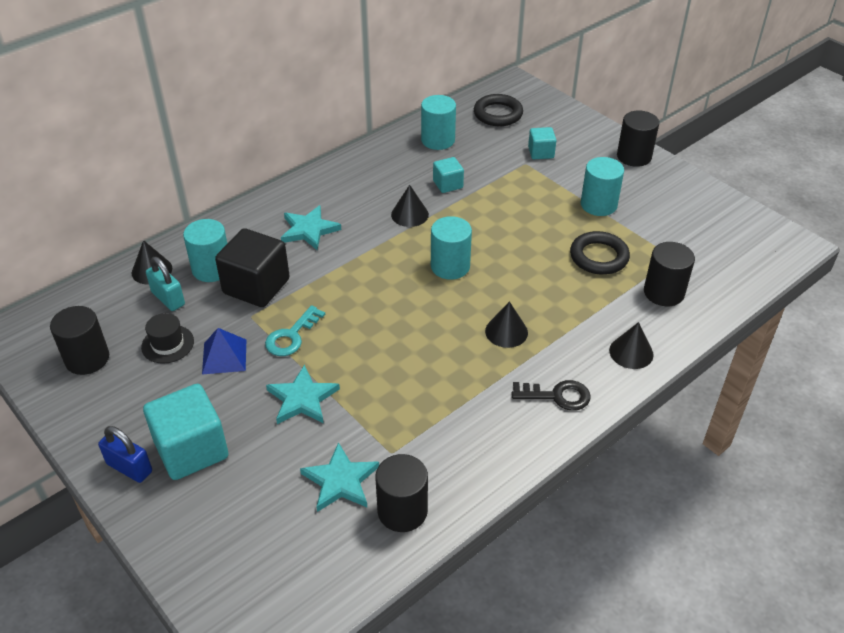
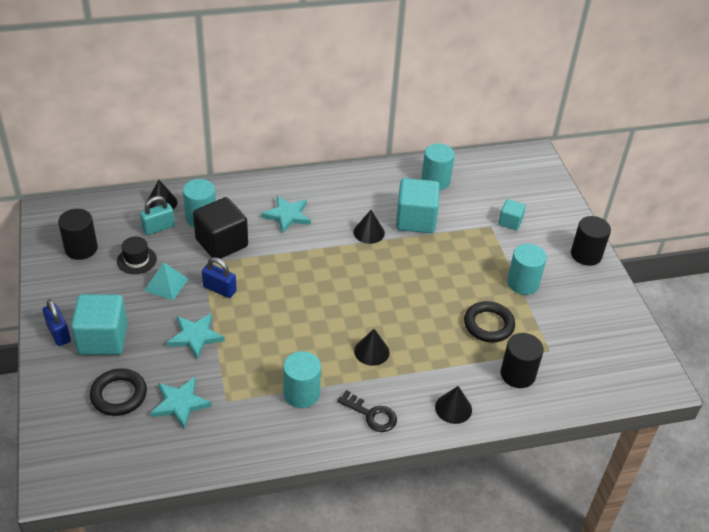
camera: 25 degrees right, 0 degrees up
turquoise padlock [146,257,185,311] -> turquoise padlock turned 75 degrees clockwise [140,196,175,235]
blue pyramid [202,328,246,375] -> turquoise pyramid [144,262,188,301]
turquoise key [265,305,325,356] -> blue padlock [202,257,237,298]
black cylinder [375,454,428,532] -> none
turquoise cylinder [431,216,472,280] -> turquoise cylinder moved to [283,351,321,408]
turquoise cube [433,157,464,193] -> turquoise cube [396,178,440,233], size x1.88
black ring [474,94,523,126] -> black ring moved to [90,368,147,416]

